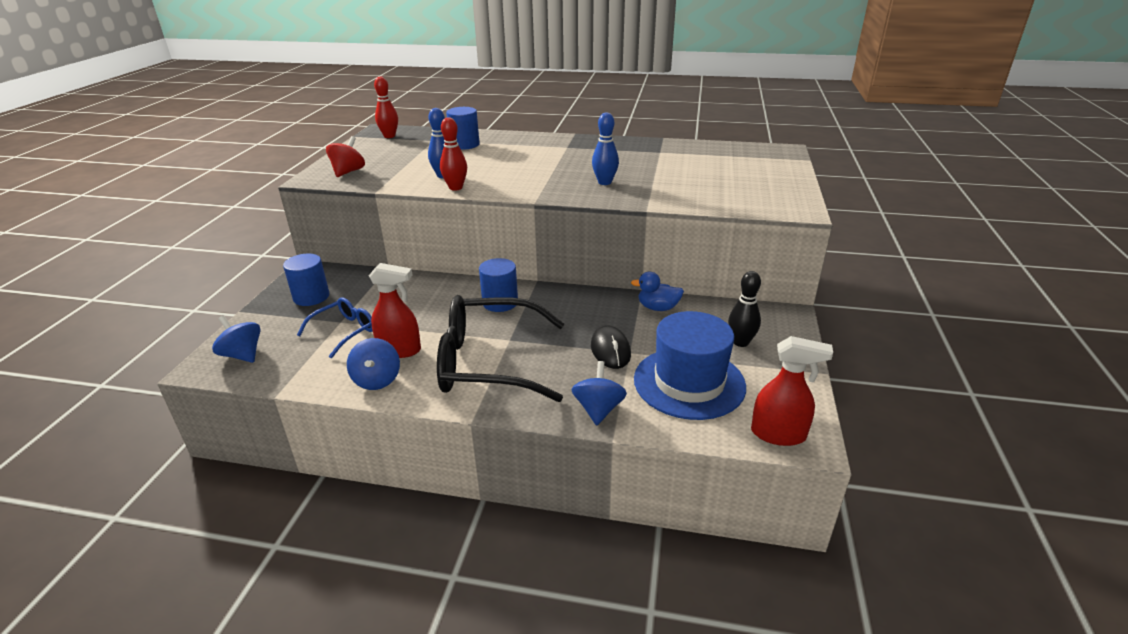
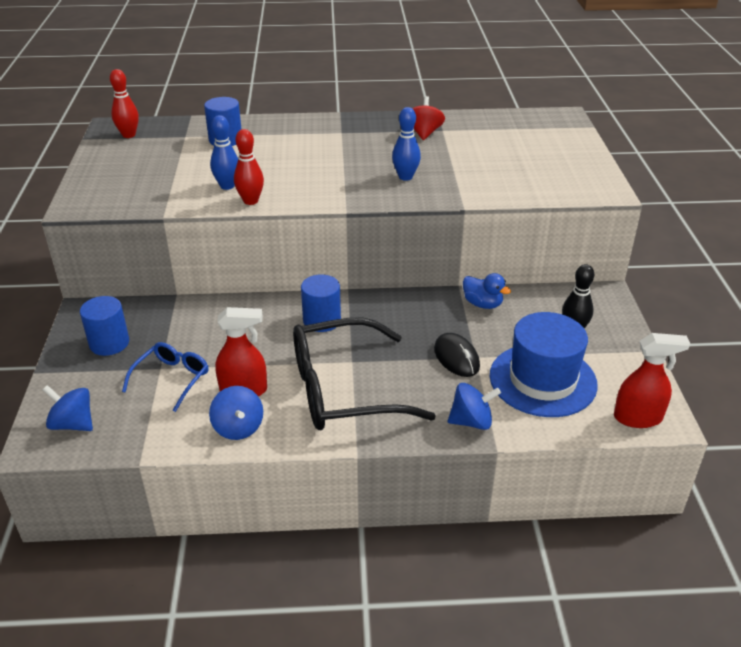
camera: 15 degrees left, 5 degrees up
red spinning top [326,136,365,177] -> red spinning top moved to [412,96,445,140]
blue spinning top [572,361,627,426] -> blue spinning top turned 90 degrees clockwise [448,383,501,430]
blue duck [631,272,684,311] -> blue duck turned 135 degrees counterclockwise [463,273,511,309]

